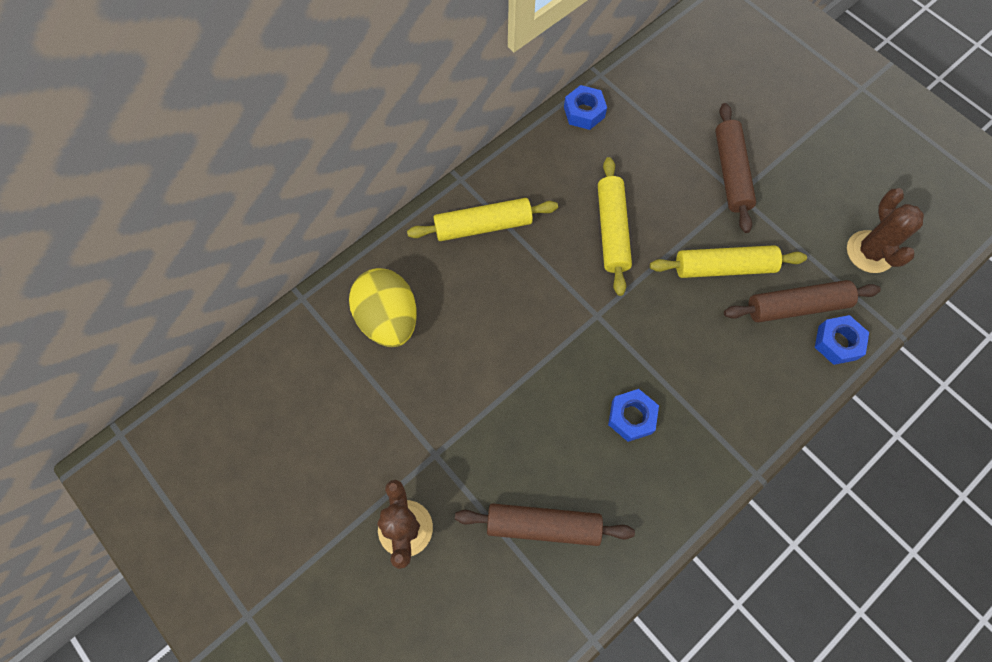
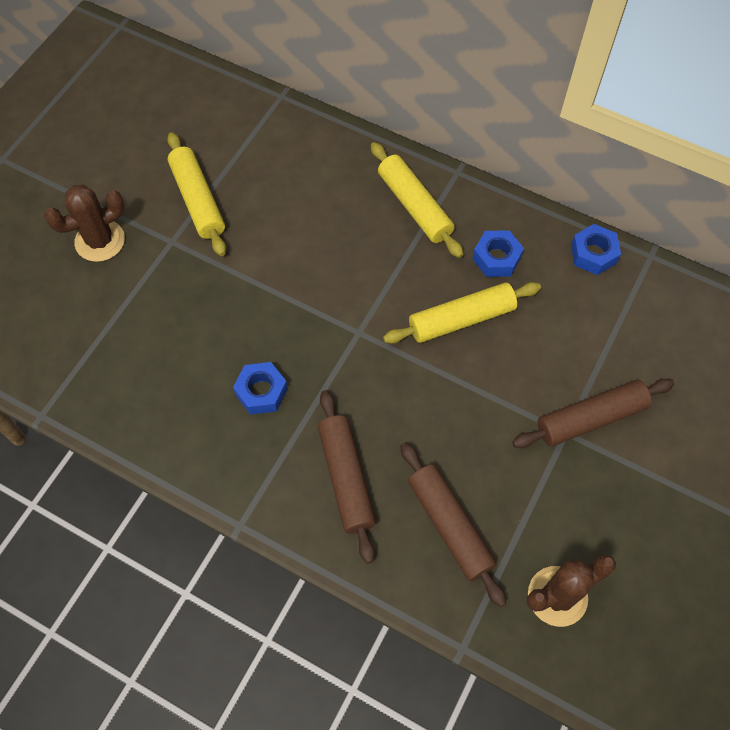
camera: 70 degrees right, 5 degrees down
yellow egg [349,268,417,347] -> none
brown rolling pin [455,503,635,546] -> brown rolling pin moved to [318,390,376,564]
yellow rolling pin [650,245,807,278] -> yellow rolling pin moved to [167,132,226,256]
blue nut [815,315,869,365] -> blue nut moved to [472,230,524,277]

